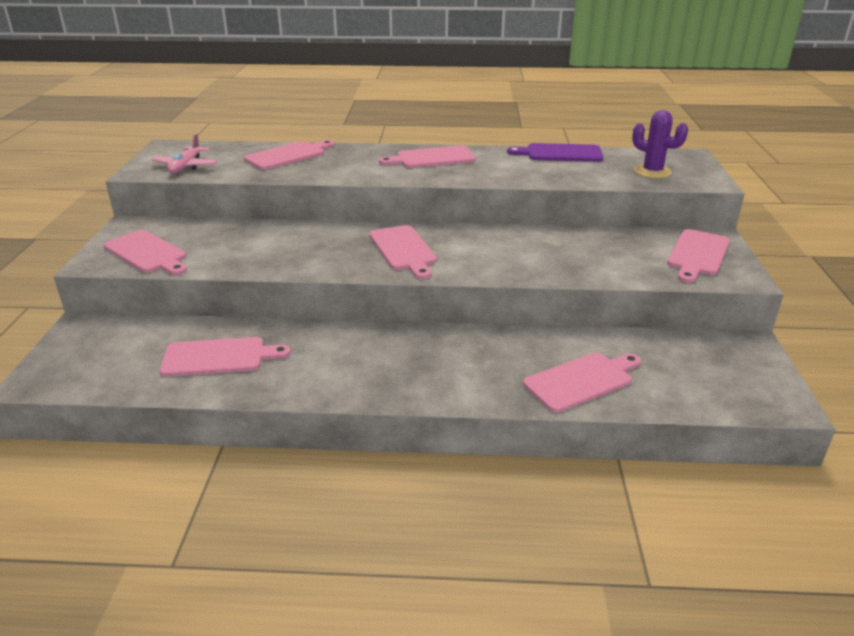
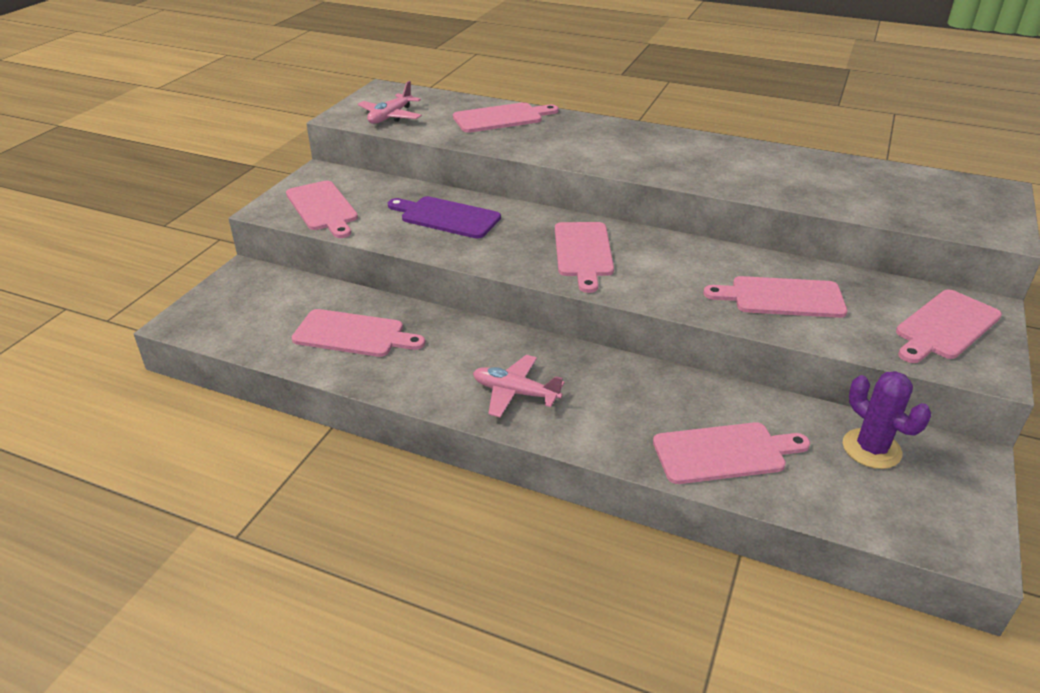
camera: 20 degrees right, 5 degrees up
pink cutting board [379,146,476,168] -> pink cutting board moved to [703,276,847,318]
purple cutting board [507,143,603,162] -> purple cutting board moved to [388,196,501,239]
purple cactus [632,110,688,178] -> purple cactus moved to [843,371,931,469]
none -> pink plane [473,355,565,417]

